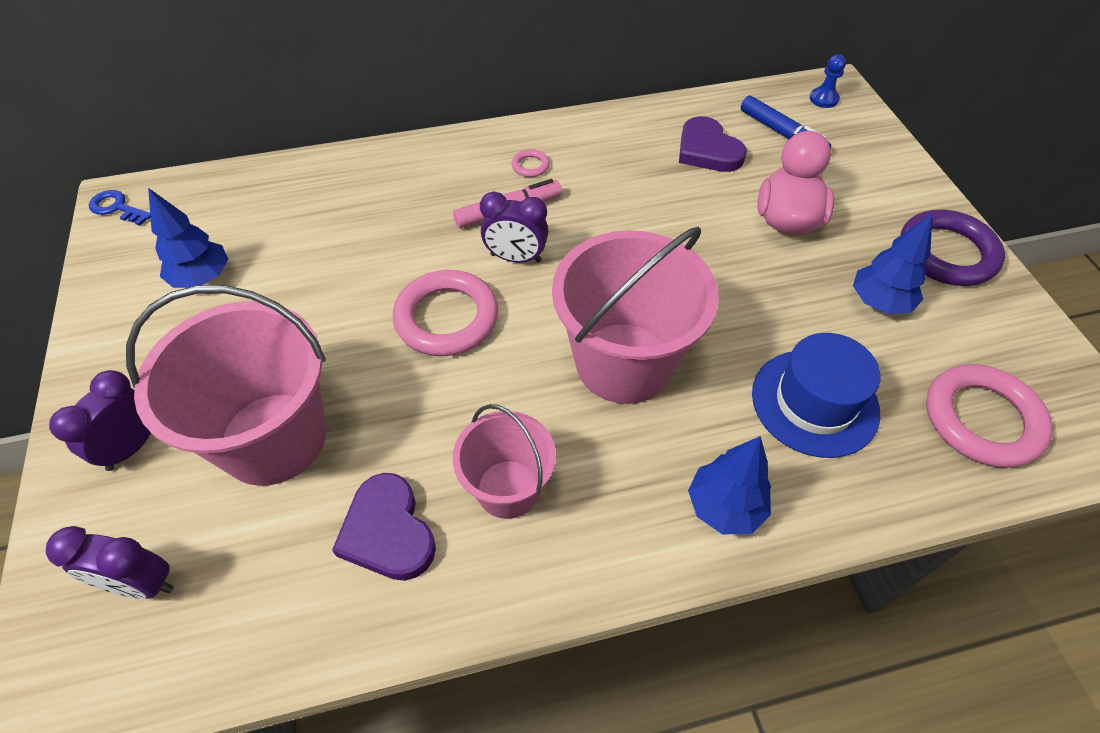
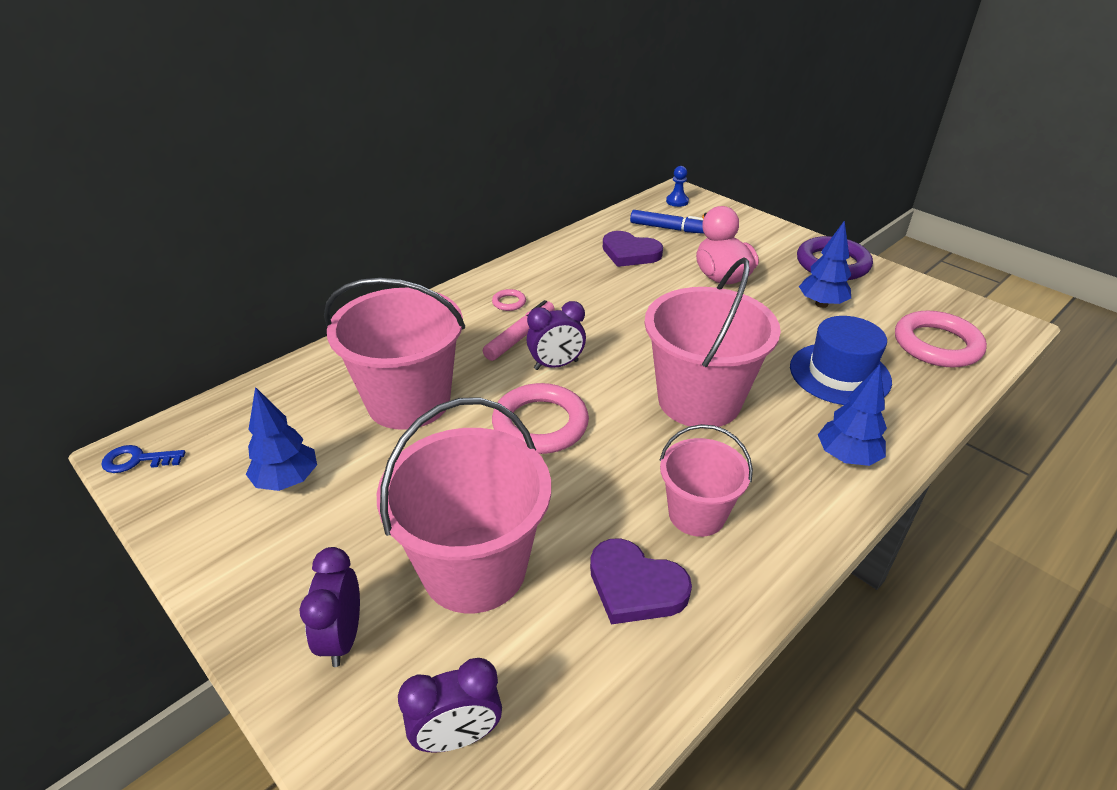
camera: 30 degrees left, 15 degrees down
none -> pink bucket [324,278,465,430]

